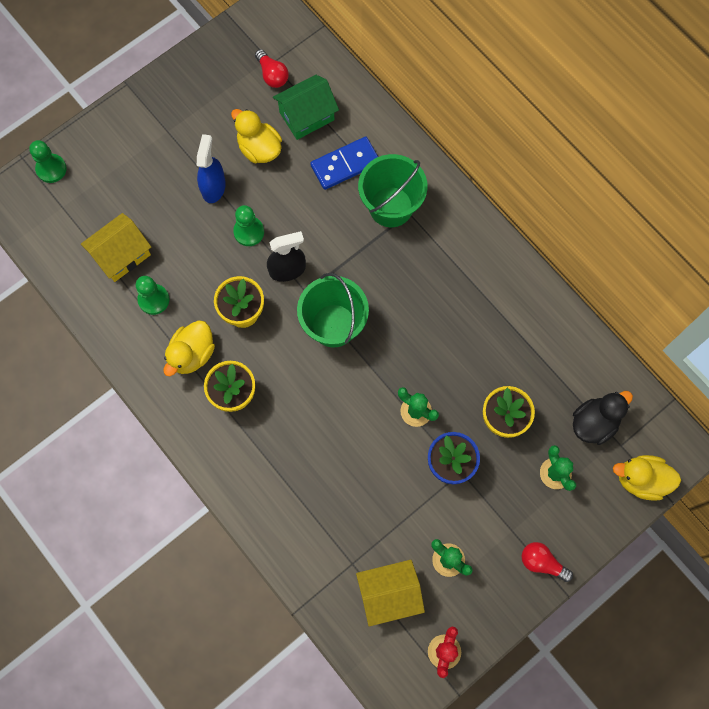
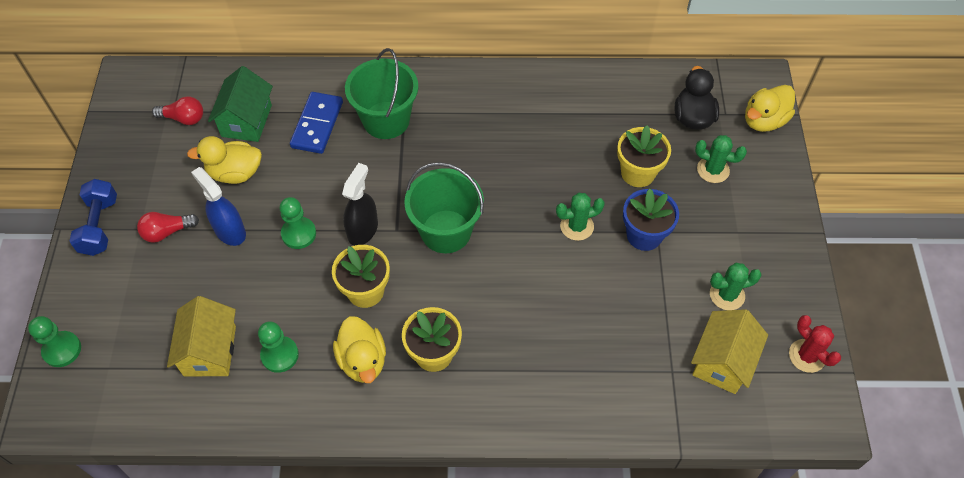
camera: 50 degrees left, 15 degrees down
red light bulb [522,542,573,582] -> red light bulb moved to [137,212,199,243]
none -> blue dumbbell [69,179,117,256]

